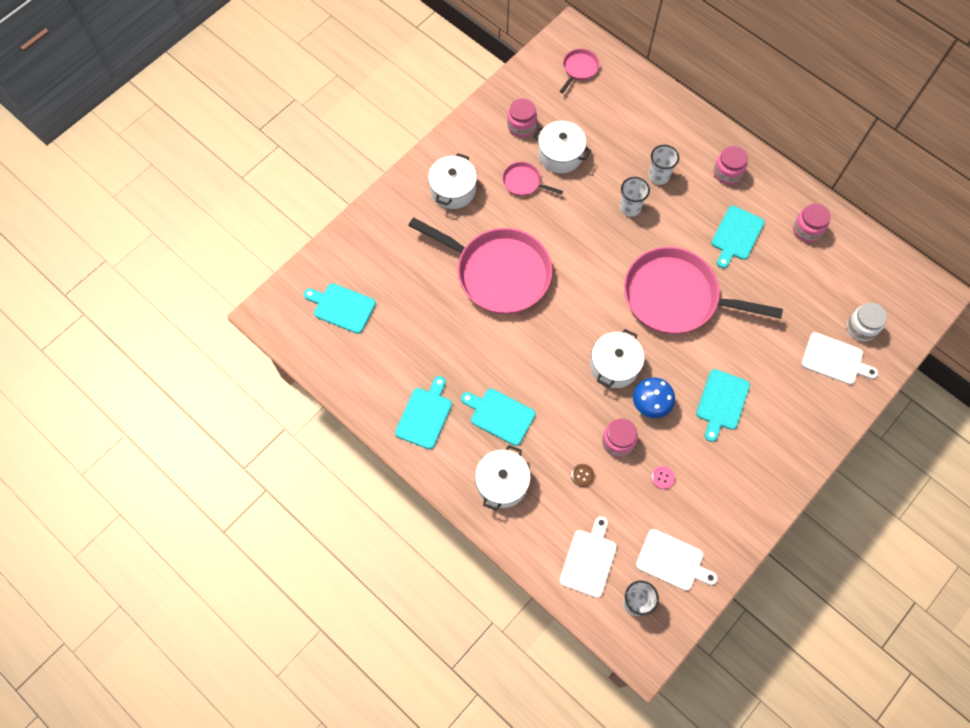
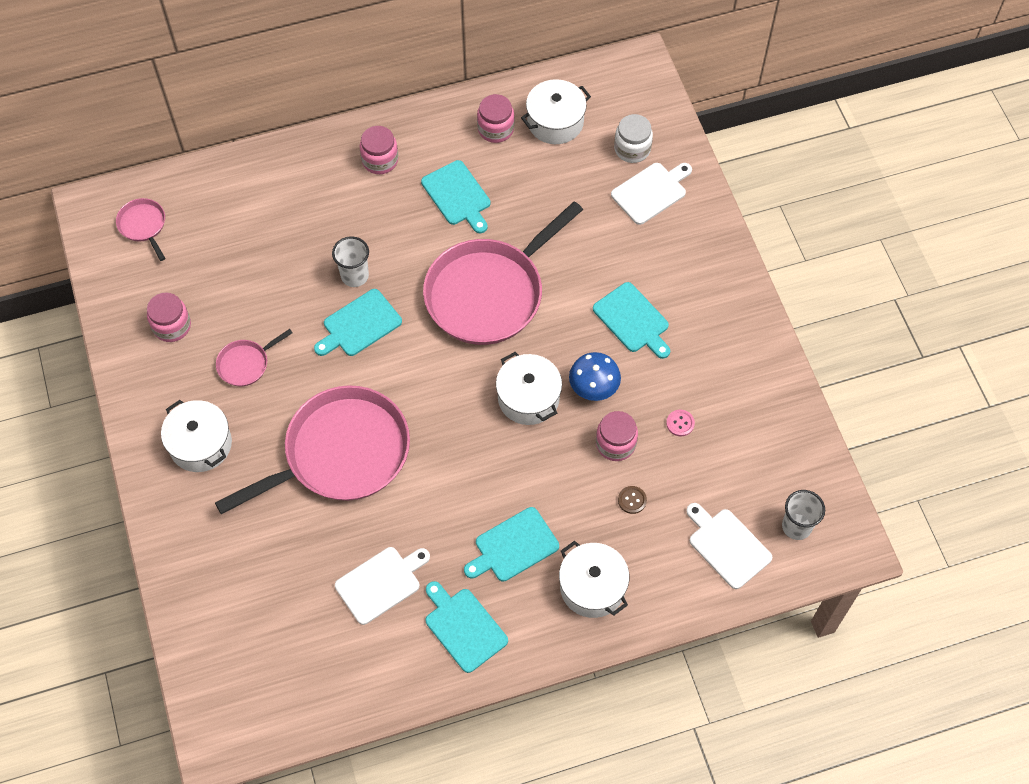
camera: 60 degrees left, 5 degrees down
turquoise cutting board [304,283,376,334] -> turquoise cutting board moved to [314,289,402,356]
white pot [533,121,591,173] -> white pot moved to [521,79,591,144]
white cutting board [636,529,718,591] -> white cutting board moved to [335,547,430,625]
white cup [648,145,679,185] -> none

